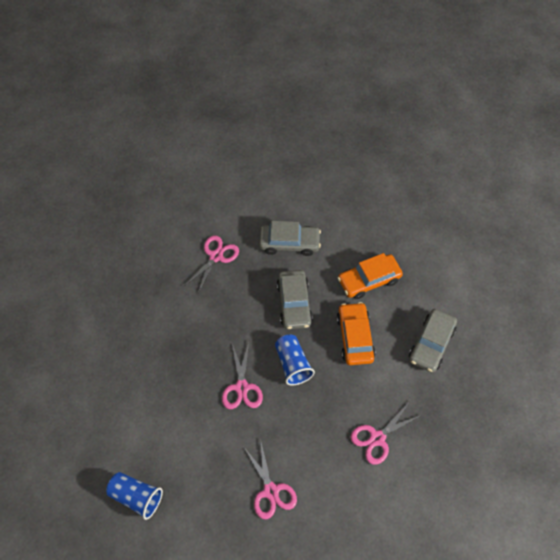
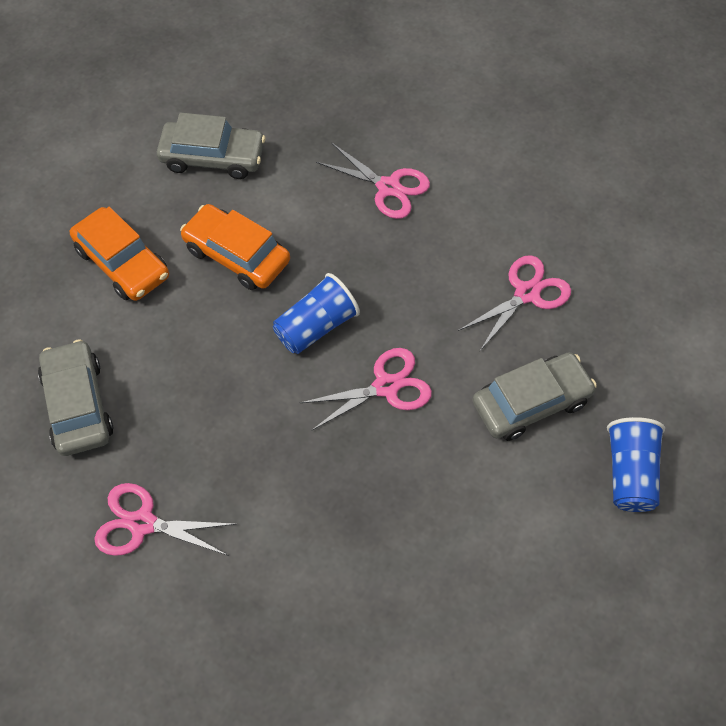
camera: 110 degrees left, 0 degrees up
grey car [277,270,313,330] -> grey car moved to [472,352,597,441]
orange car [337,302,376,365] -> orange car turned 60 degrees clockwise [180,204,290,290]

